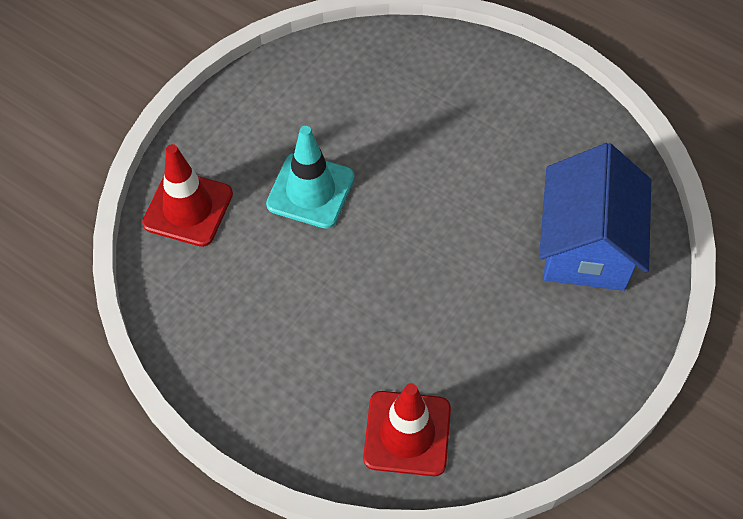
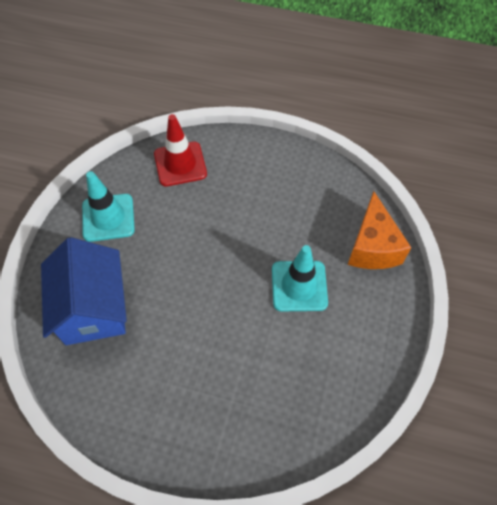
camera: 160 degrees right, 0 degrees up
red traffic cone [142,144,233,247] -> orange cheese [348,191,411,269]
none -> turquoise traffic cone [82,171,135,242]

